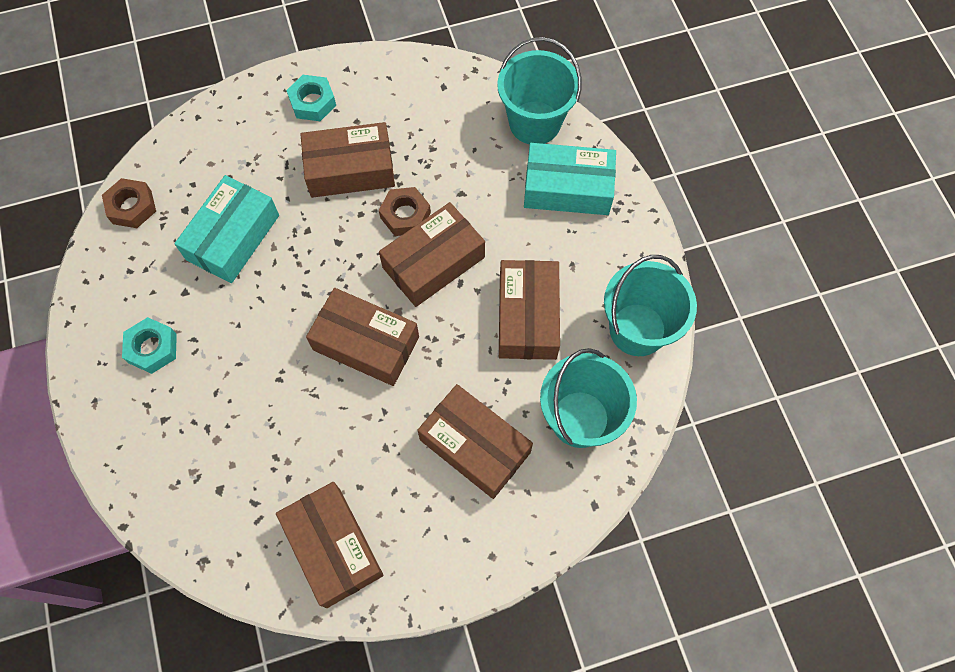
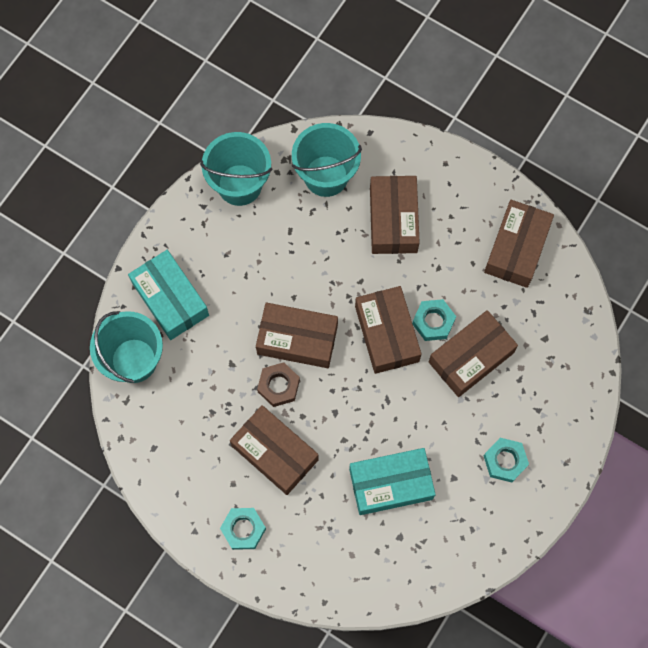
camera: 130 degrees left, 5 degrees up
brown nut [102,178,156,228] -> none
brown box [499,260,560,360] -> brown box moved to [429,310,518,397]
none -> turquoise nut [412,299,456,341]

